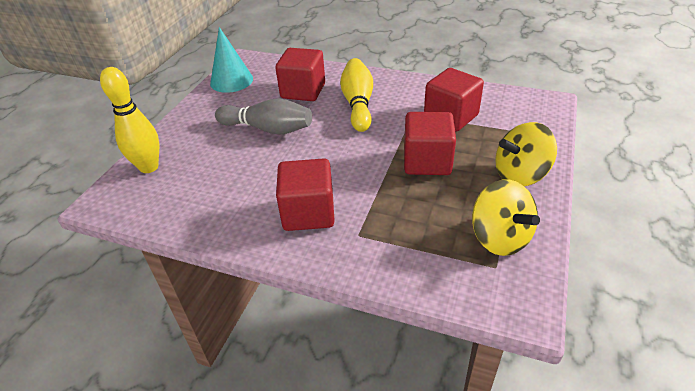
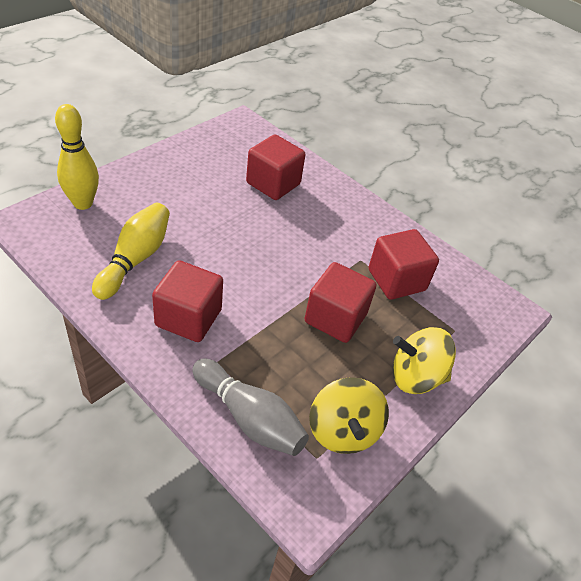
camera: 15 degrees right, 5 degrees up
turquoise cone [210,27,253,93] -> none
grey bowling pin [215,98,312,135] -> grey bowling pin moved to [192,359,309,456]
yellow bowling pin [340,58,373,132] -> yellow bowling pin moved to [92,203,170,300]

